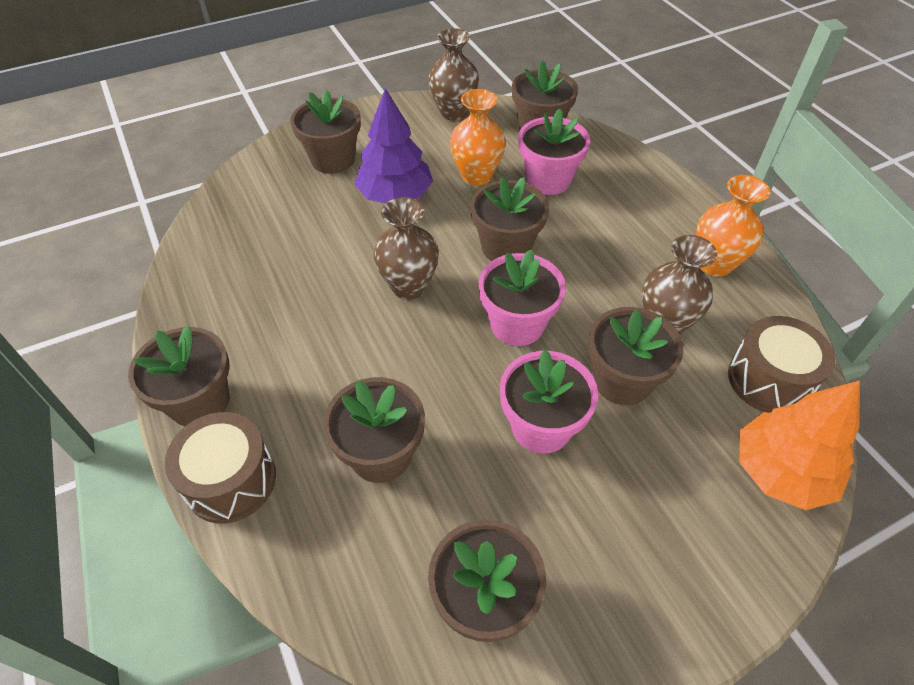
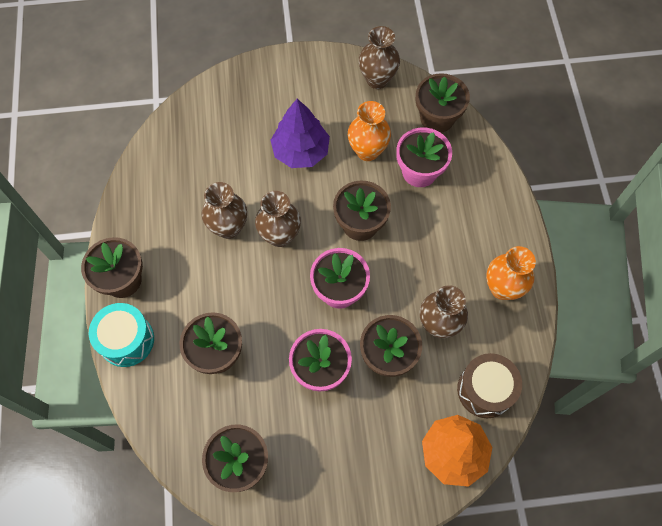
camera: 20 degrees right, 15 degrees up
brown drum [165,412,276,523] -> turquoise drum [89,303,154,367]
brown flower pot [290,90,361,174] -> none
none -> brown vase [201,182,247,239]

